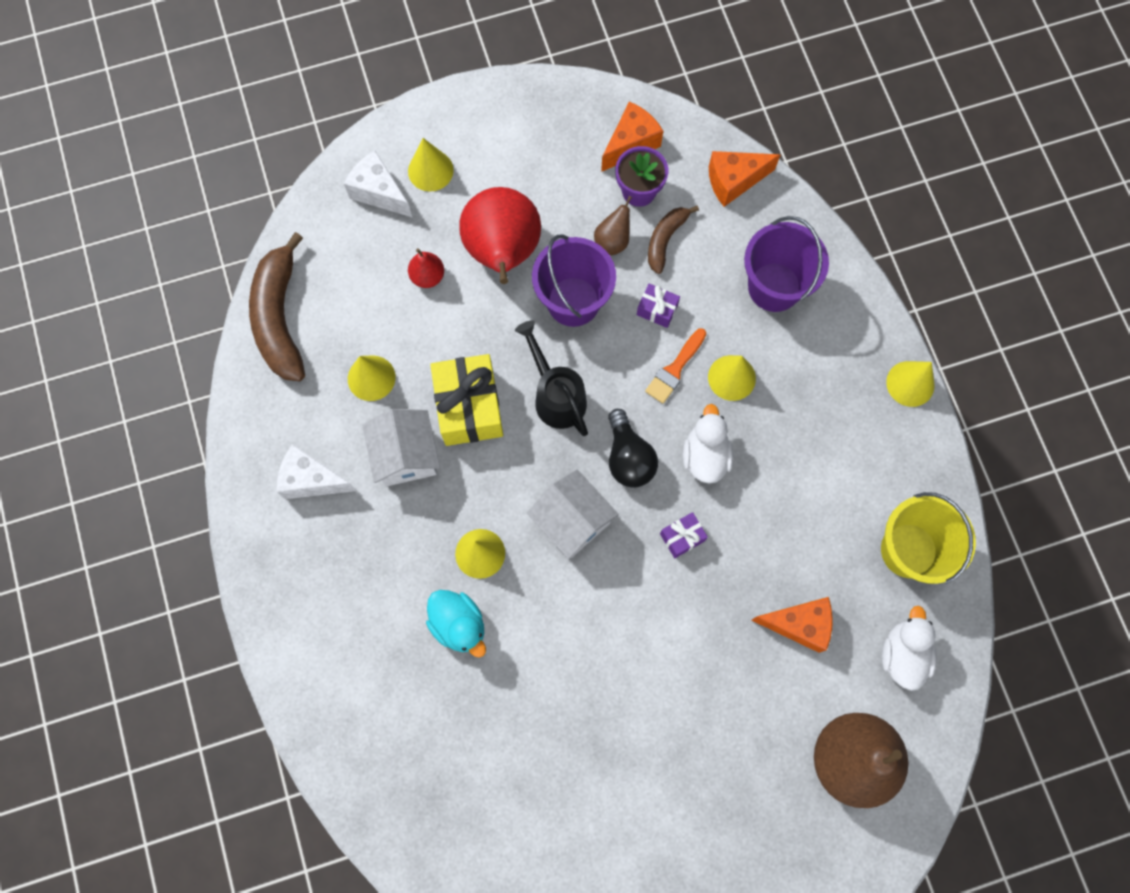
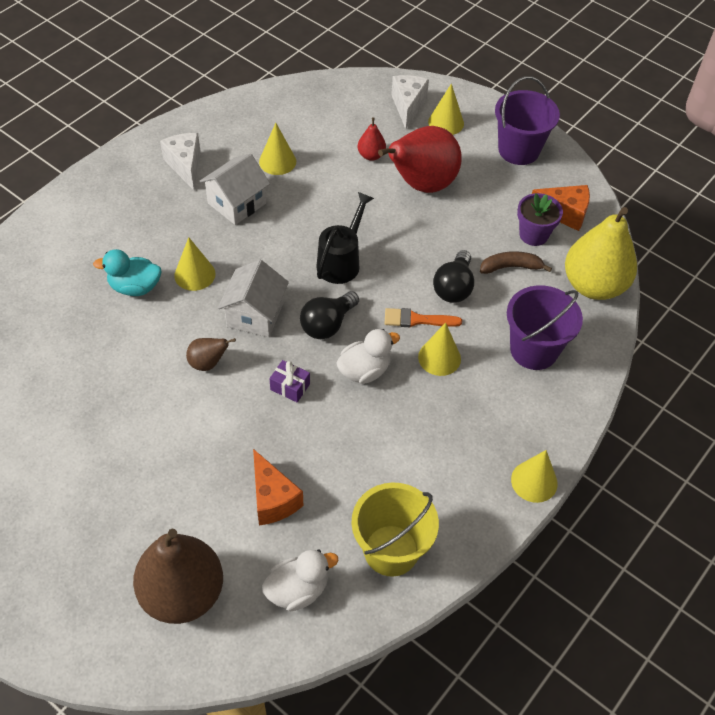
camera: 55 degrees right, 20 degrees down
brown banana [249,232,305,381] -> none
turquoise duck [426,590,486,658] -> turquoise duck turned 75 degrees clockwise [93,249,162,296]
yellow gift [430,354,503,446] -> none
purple bucket [532,234,616,327] -> purple bucket moved to [495,76,560,165]
brown pear [594,196,632,255] -> brown pear moved to [186,338,236,371]
purple gift [637,284,680,328] -> black light bulb [433,250,474,303]
orange cheese [709,151,781,207] -> yellow pear [565,207,637,300]

